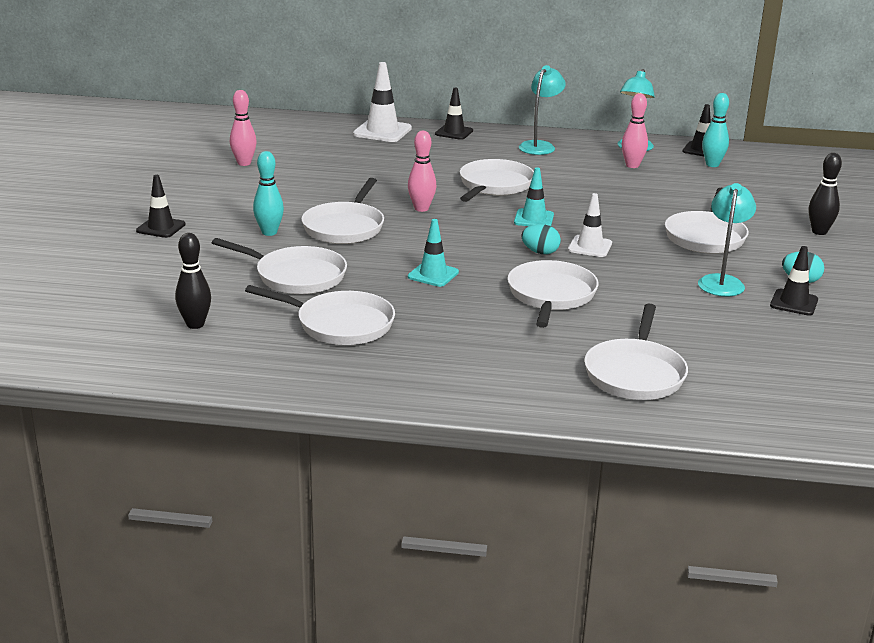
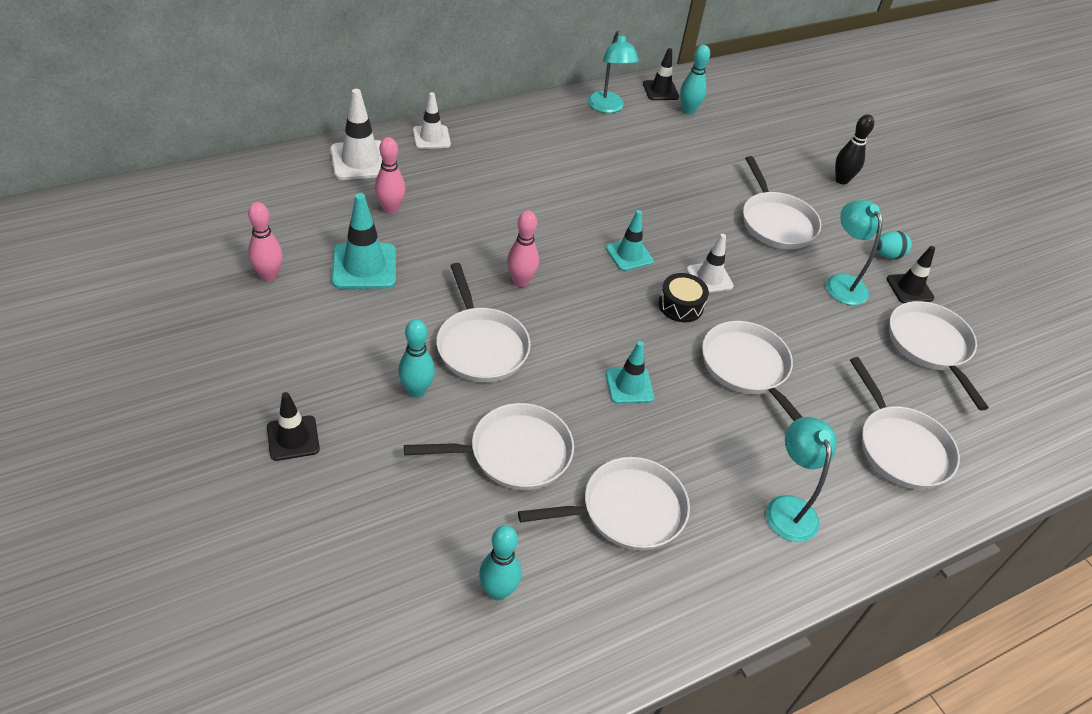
camera: 40 degrees left, 20 degrees up
black bowling pin [175,233,211,329] -> turquoise bowling pin [479,525,522,601]
black traffic cone [435,88,473,140] -> white traffic cone [413,92,451,149]
white pan [460,159,534,202] -> white pan moved to [889,301,989,411]
turquoise lamp [519,65,566,155] -> turquoise lamp moved to [766,417,837,542]
turquoise egg [521,224,561,254] -> black drum [659,273,709,322]
pink bowling pin [622,93,648,168] -> pink bowling pin moved to [375,137,405,214]
none -> turquoise traffic cone [332,193,396,289]

